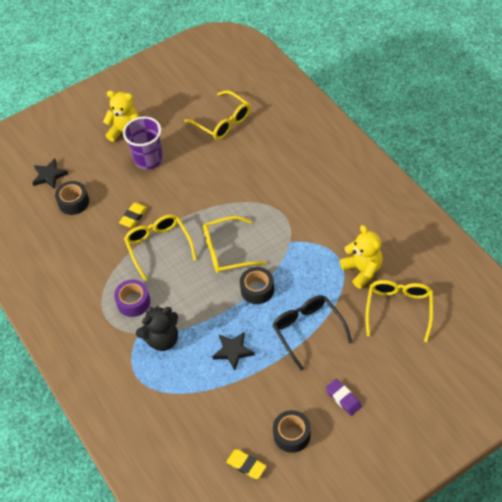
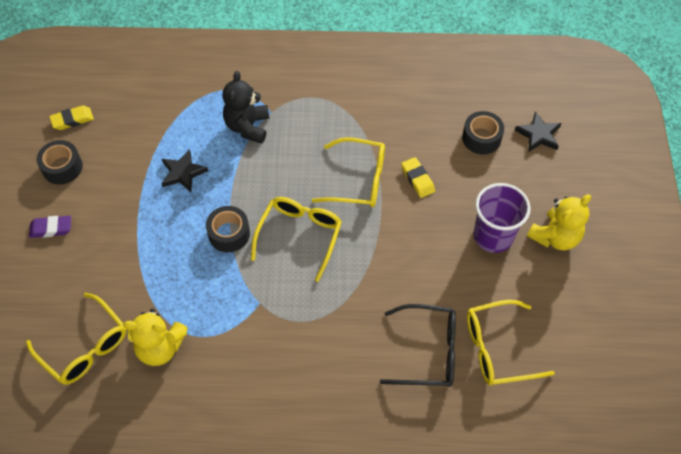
camera: 120 degrees right, 5 degrees up
purple tape [114,280,150,317] -> none
black glasses [272,295,352,371] -> black glasses moved to [380,304,456,387]

